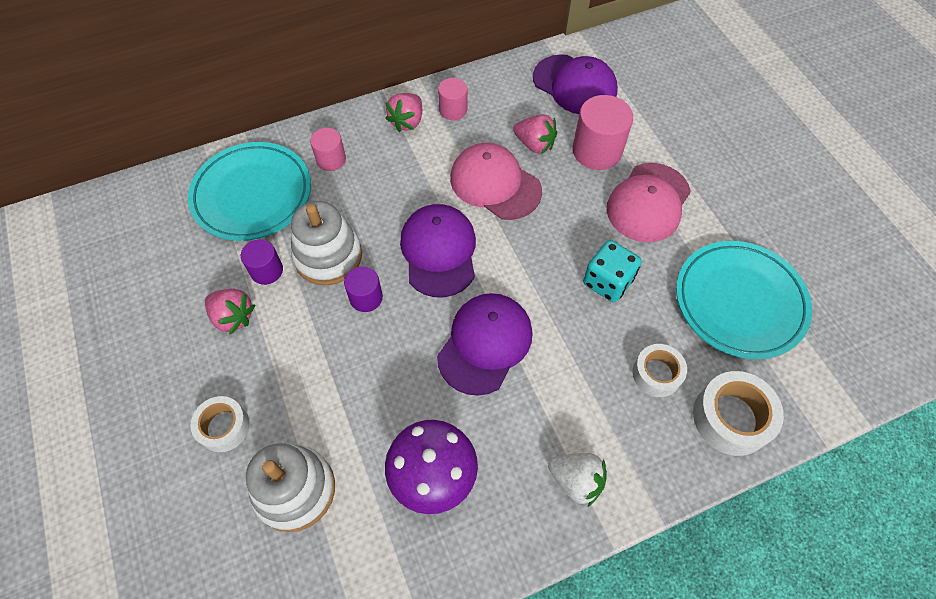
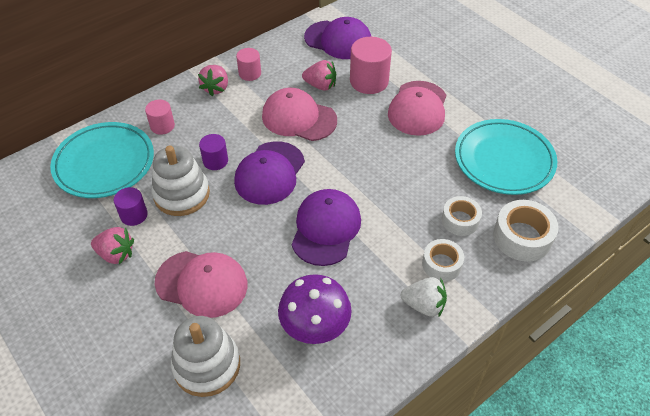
camera: 15 degrees left, 10 degrees down
white tape [191,396,250,452] -> white tape moved to [422,239,464,281]
purple cylinder [344,266,383,312] -> purple cylinder moved to [199,134,228,170]
purple cap [400,204,476,298] -> purple cap turned 135 degrees counterclockwise [234,141,305,205]
turquoise dice [583,240,642,302] -> none
none -> pink cap [155,251,247,318]

